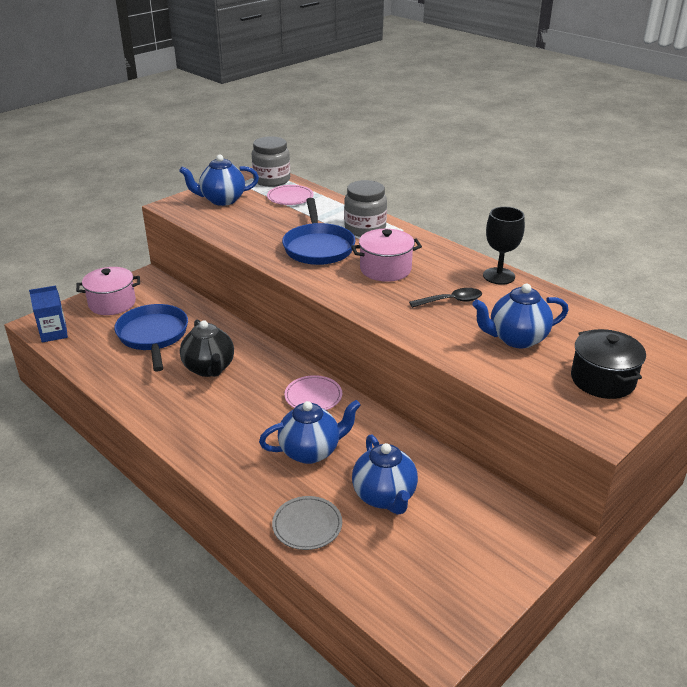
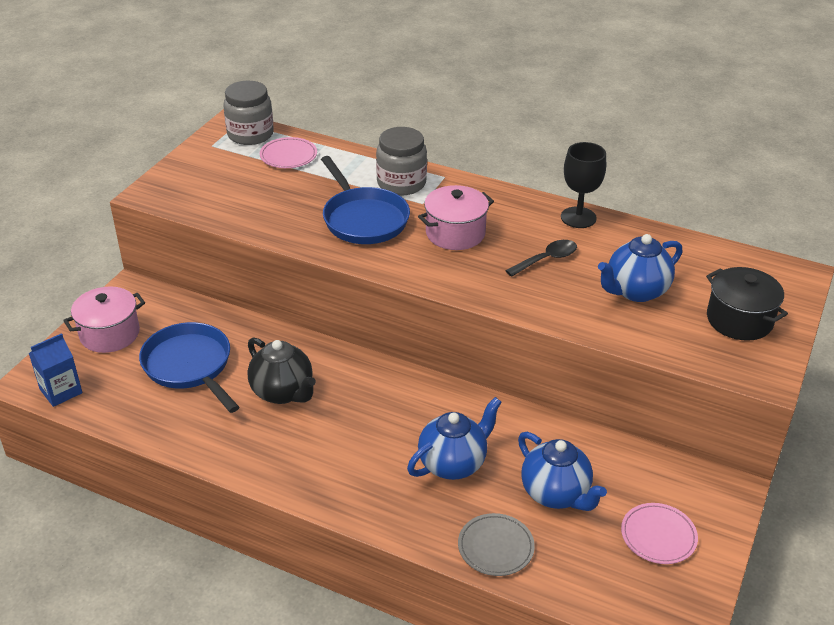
camera: 20 degrees left, 5 degrees up
blue teapot [179,155,259,206] -> none
pink plate [285,375,342,410] -> pink plate moved to [621,503,698,564]

